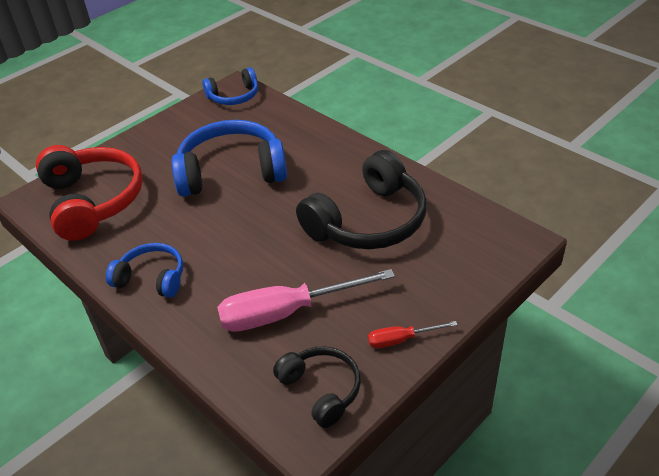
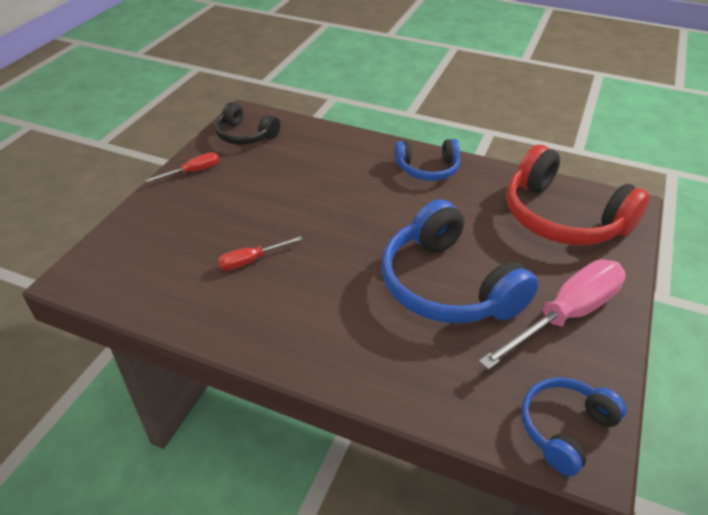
camera: 155 degrees right, 0 degrees up
blue headphones [171,120,287,197] -> blue headphones turned 90 degrees clockwise [381,200,539,324]
pink screwdriver [217,269,395,332] -> pink screwdriver moved to [479,260,626,370]
black headphones [296,150,427,249] -> red screwdriver [218,236,302,271]

